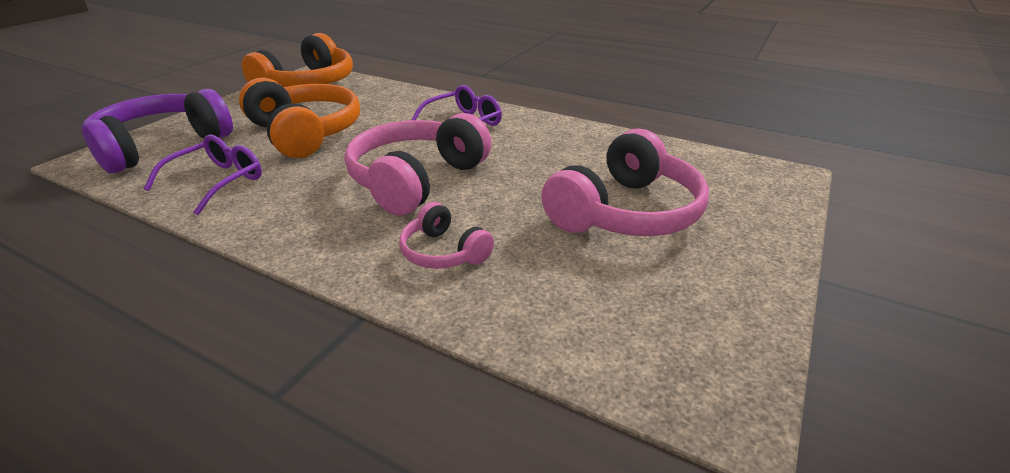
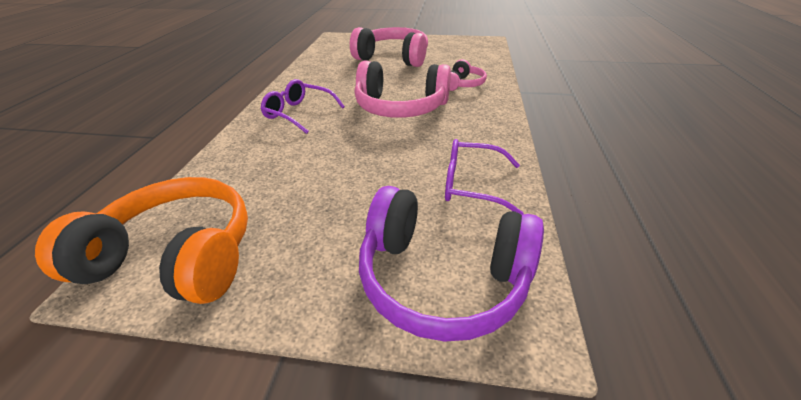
camera: 110 degrees left, 5 degrees up
orange headphones [239,78,360,158] -> none

